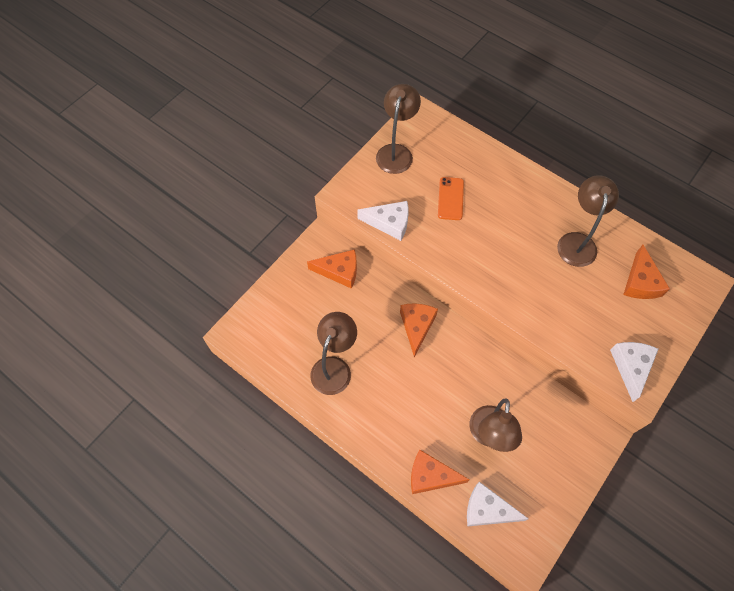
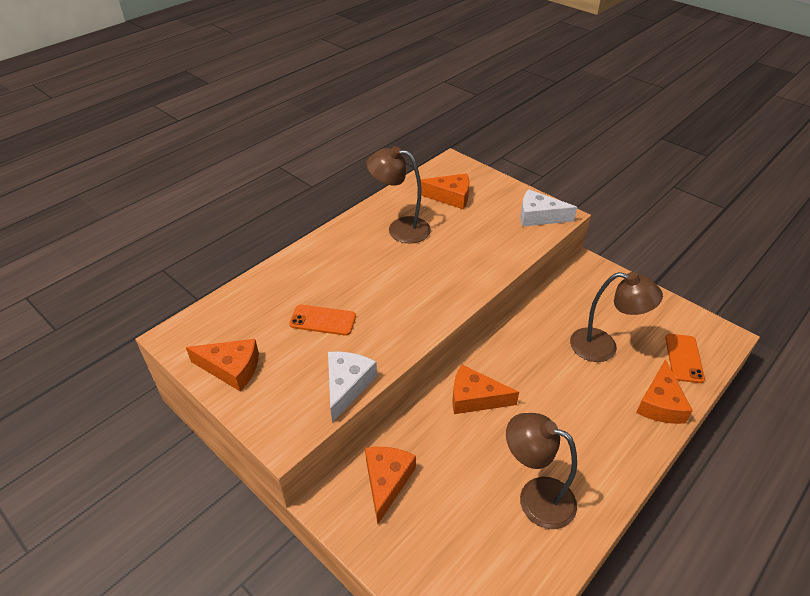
camera: 85 degrees left, 20 degrees down
brown lamp [376,84,421,174] -> orange cheese [186,339,259,391]
white cheese [467,482,528,527] -> orange phone [665,334,705,383]

